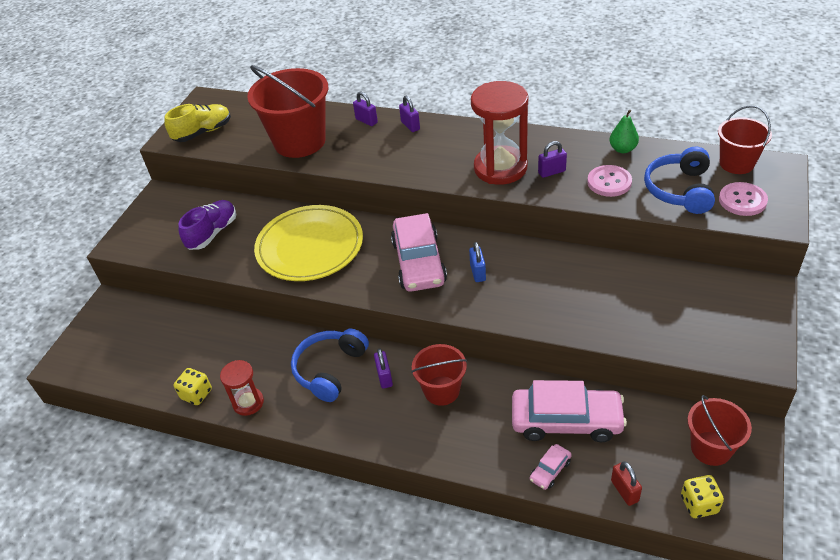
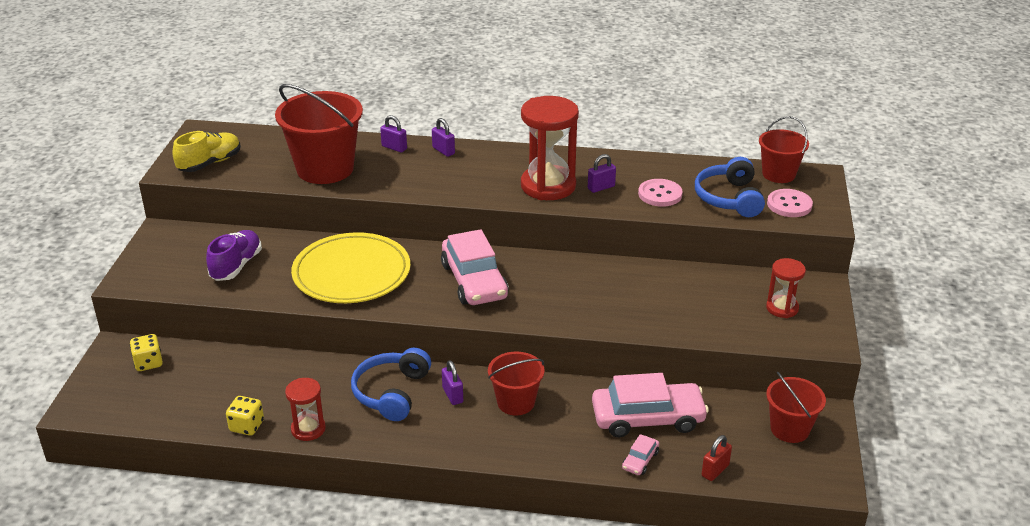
camera: 15 degrees left, 10 degrees down
blue padlock [469,242,486,282] -> none
green pear [610,110,639,153] -> none
red padlock [611,462,642,506] -> red padlock turned 75 degrees clockwise [702,435,732,481]
yellow dice [681,475,724,518] -> yellow dice moved to [130,334,163,371]
none -> red hourglass [766,258,806,318]

